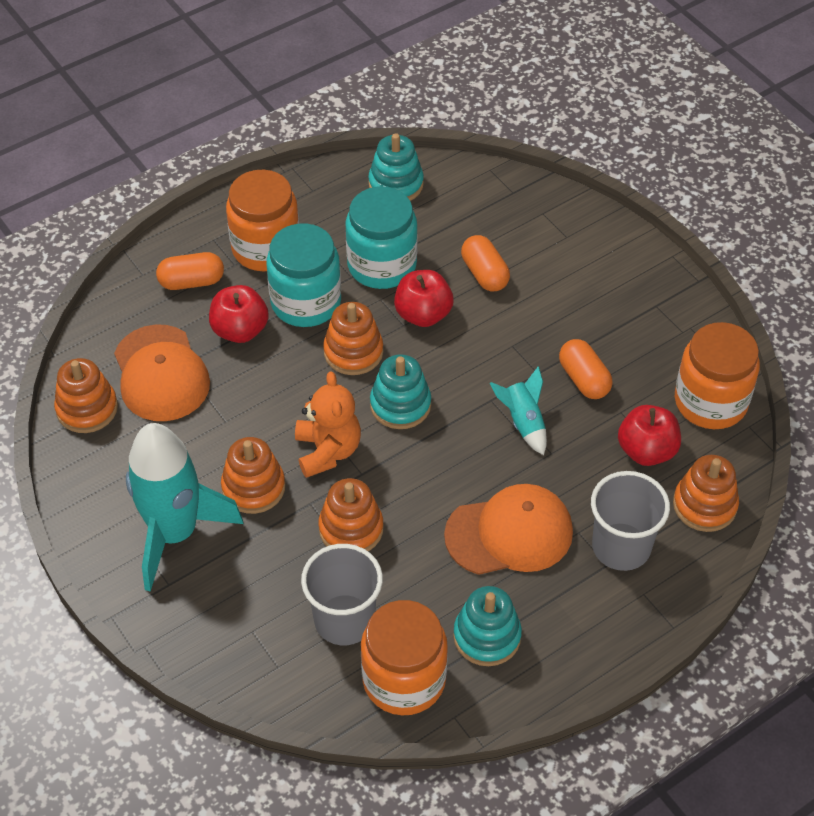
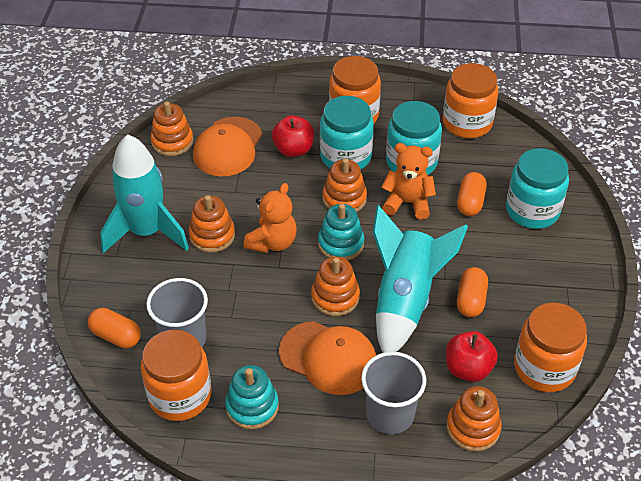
camera: 40 degrees right, 5 degrees down
orange capsule [156,252,224,290] -> orange capsule moved to [88,308,141,348]
orange stacking toy [318,478,384,552] -> orange stacking toy moved to [311,257,360,316]
turquoise stacking toy [368,133,424,201] -> orange jar [443,63,499,138]
red apple [394,270,454,327] -> orange teddy bear [382,143,436,220]
turquoise rocket [490,366,547,455] -> turquoise rocket [373,205,468,353], size x2.15
none -> turquoise jar [506,148,569,229]

